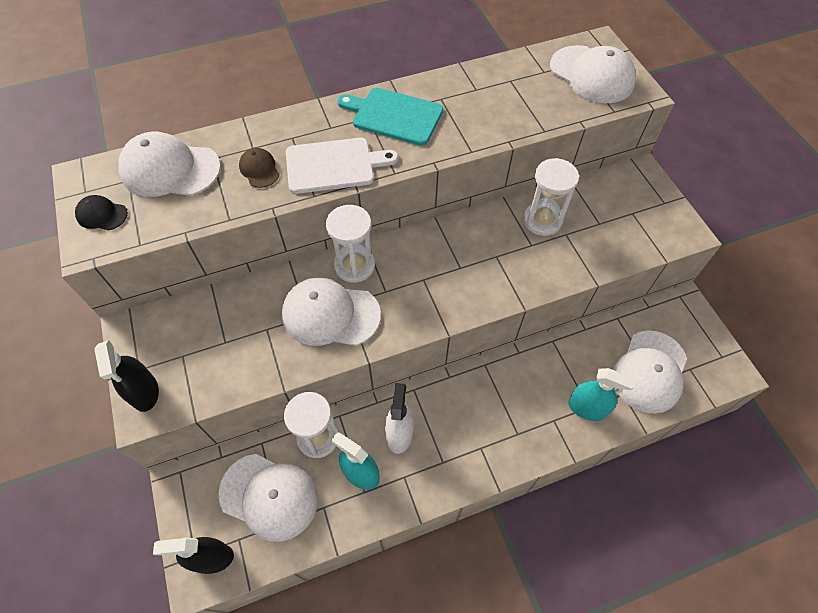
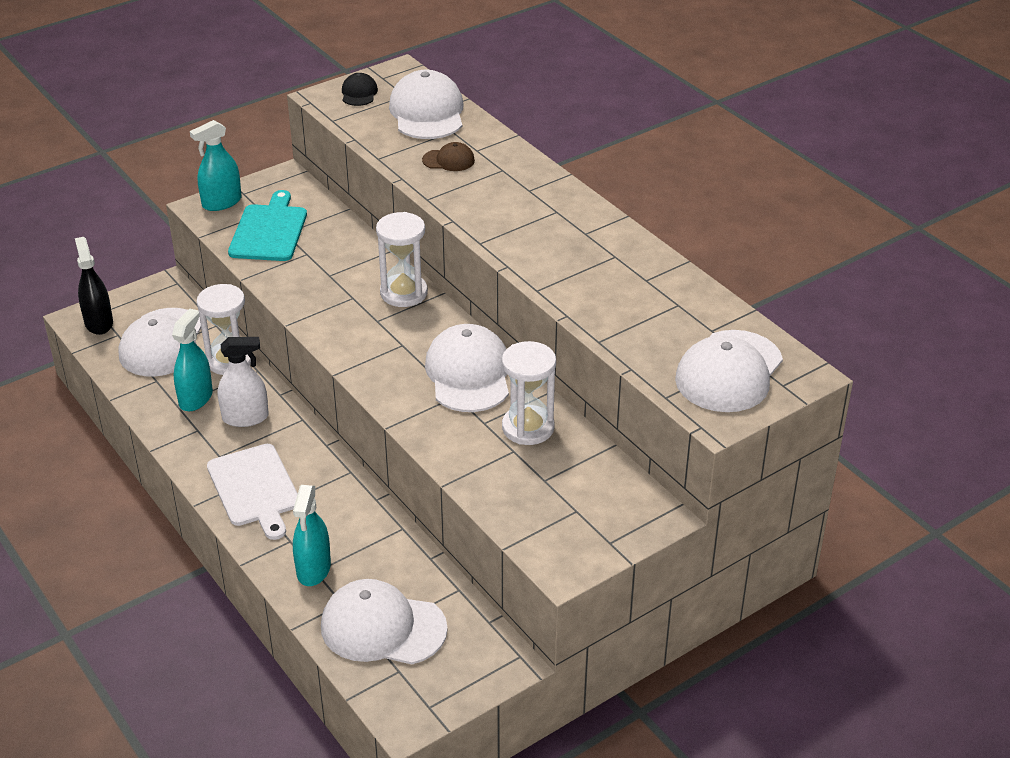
camera: 75 degrees right, 20 degrees down
black spray bottle [94,340,159,412] -> turquoise spray bottle [190,120,241,211]
brown cap [239,148,279,188] -> brown cap turned 45 degrees clockwise [422,142,475,171]
white cap [282,277,381,346] -> white cap moved to [425,324,509,412]
white cutting board [286,138,398,194] -> white cutting board moved to [207,444,298,540]
turquoise cutting board [337,88,443,146] -> turquoise cutting board moved to [228,190,307,261]

